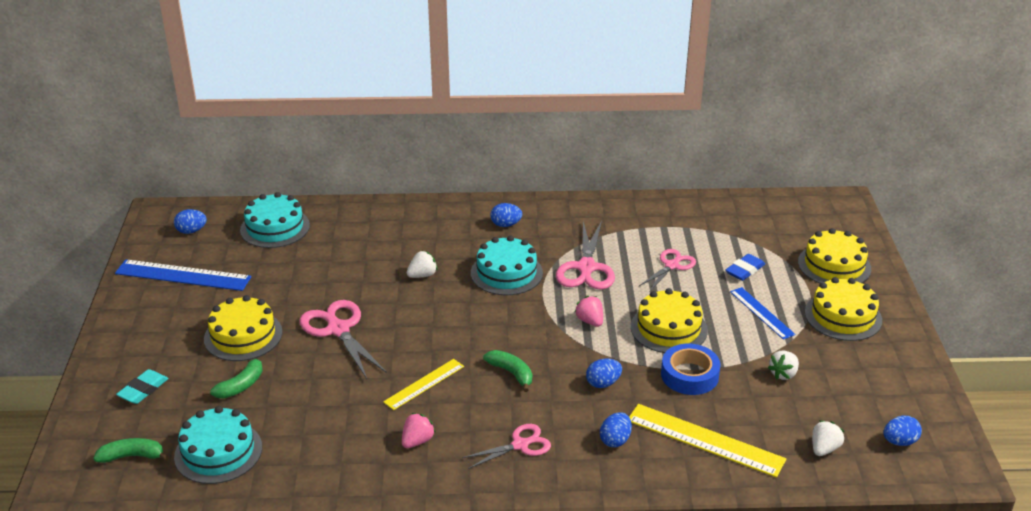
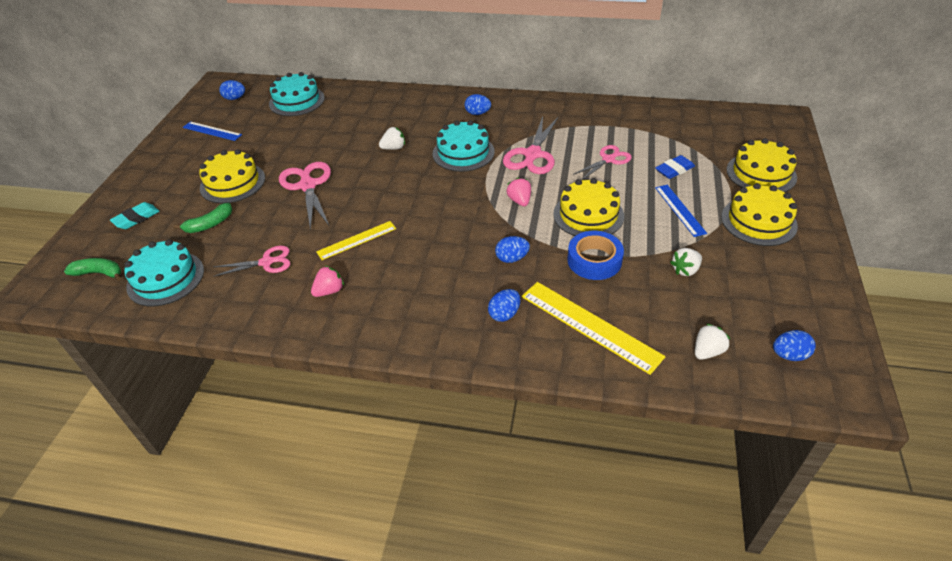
camera: 15 degrees right, 10 degrees up
blue ruler [115,259,251,291] -> blue ruler [183,121,242,141], size x0.61
pink scissors [462,424,551,469] -> pink scissors moved to [213,246,290,277]
green banana [483,350,532,392] -> none

